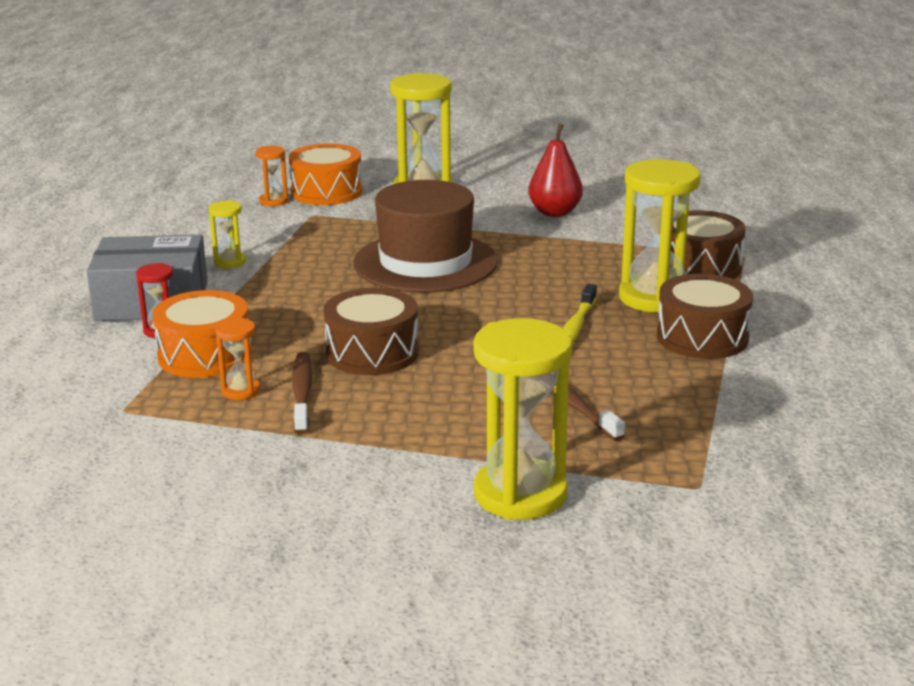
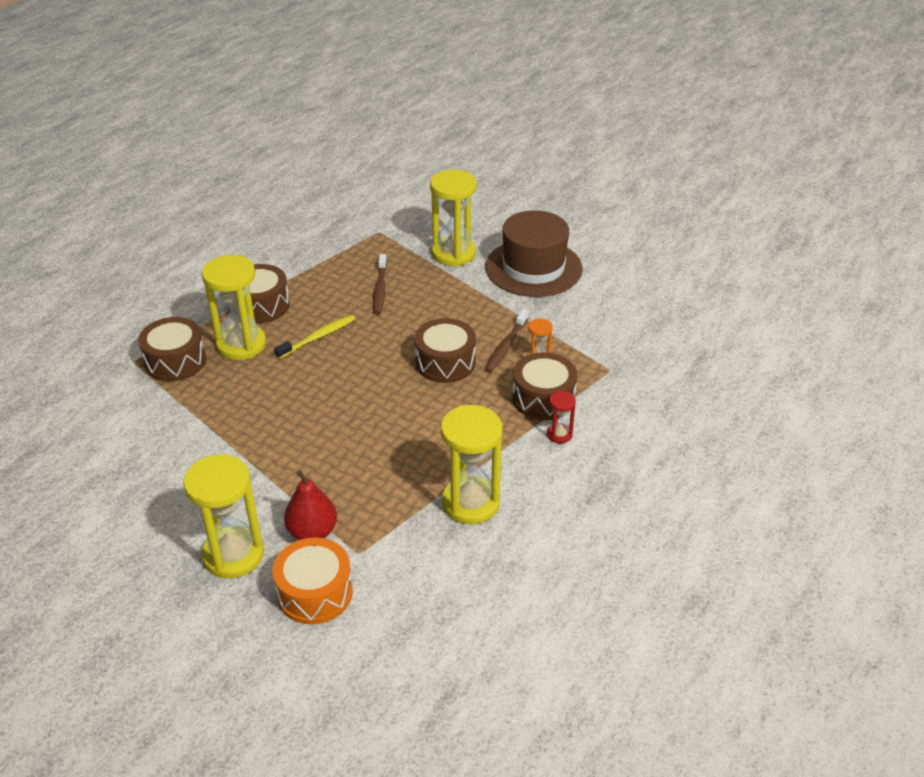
camera: 150 degrees left, 15 degrees up
grey box [86,235,208,321] -> none
orange drum [152,290,252,378] -> brown drum [512,352,577,420]
yellow hourglass [209,200,246,268] -> yellow hourglass [441,405,502,524], size x2.11
orange hourglass [255,146,288,206] -> none
brown hat [353,180,498,293] -> brown hat moved to [485,210,582,297]
red pear [528,123,583,217] -> red pear moved to [284,470,337,540]

